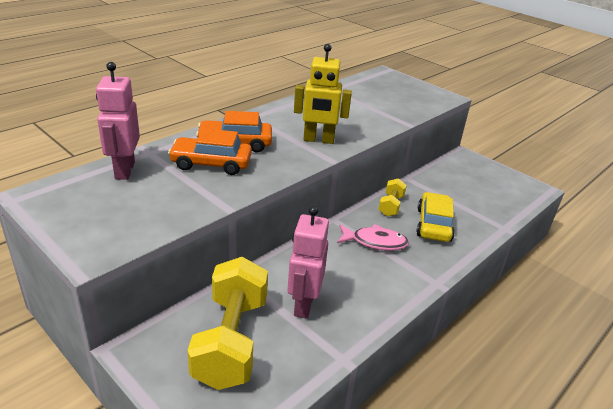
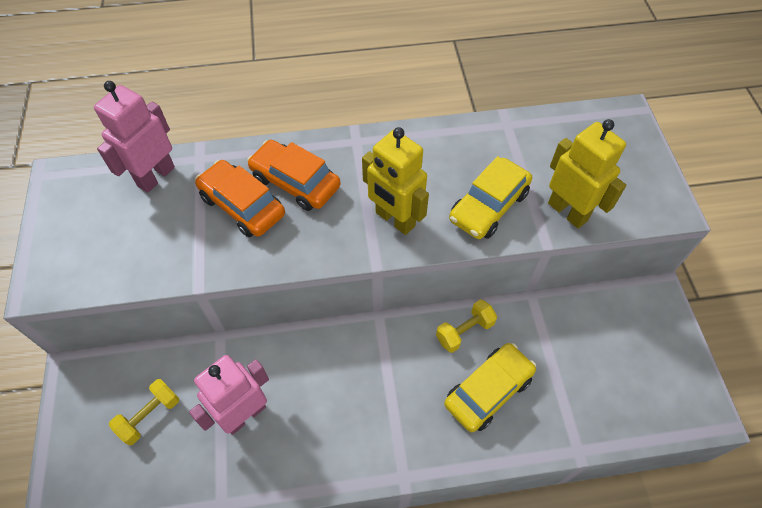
camera: 40 degrees right, 25 degrees up
yellow dumbbell [187,257,268,390] -> yellow dumbbell [109,379,179,445], size x0.48
pink fish [337,224,409,251] -> none
none -> yellow car [449,156,532,239]
none -> yellow robot [548,119,626,228]

